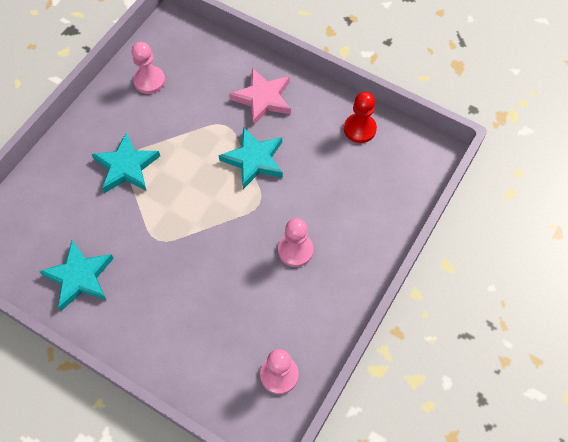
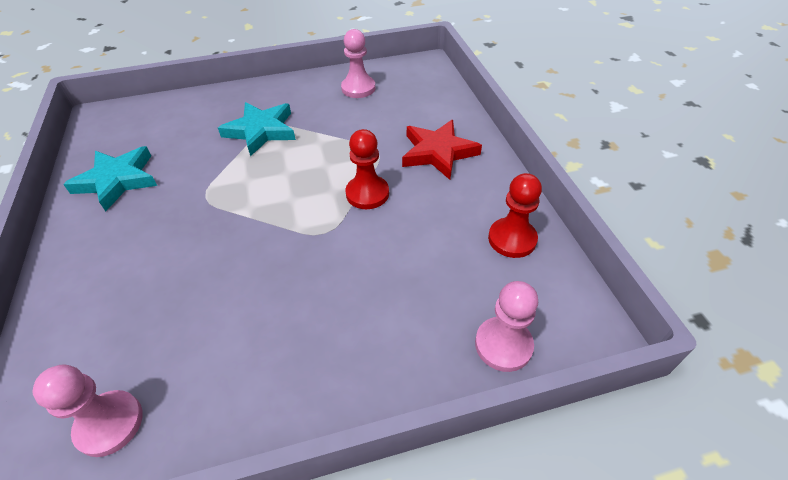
camera: 45 degrees right, 15 degrees down
turquoise star [219,127,283,189] -> red pawn [345,129,389,209]
pink star [229,68,291,126] -> red star [402,120,482,180]
pink pawn [278,218,313,267] -> pink pawn moved to [475,281,538,372]

